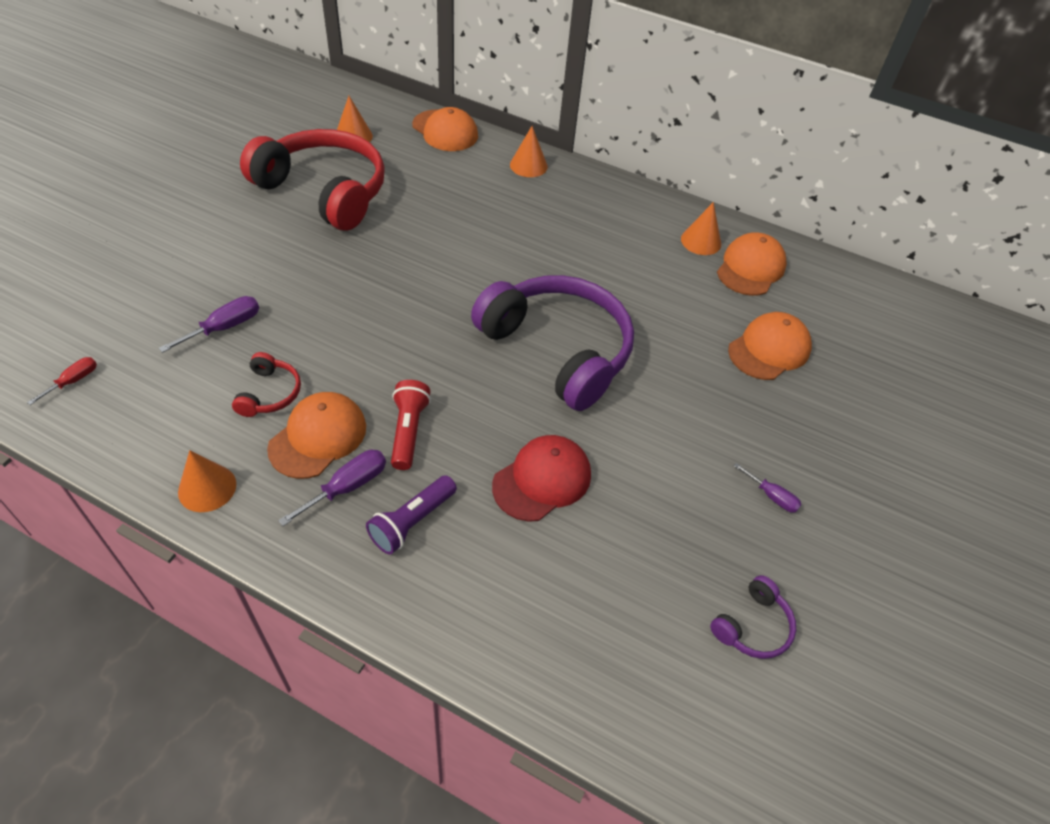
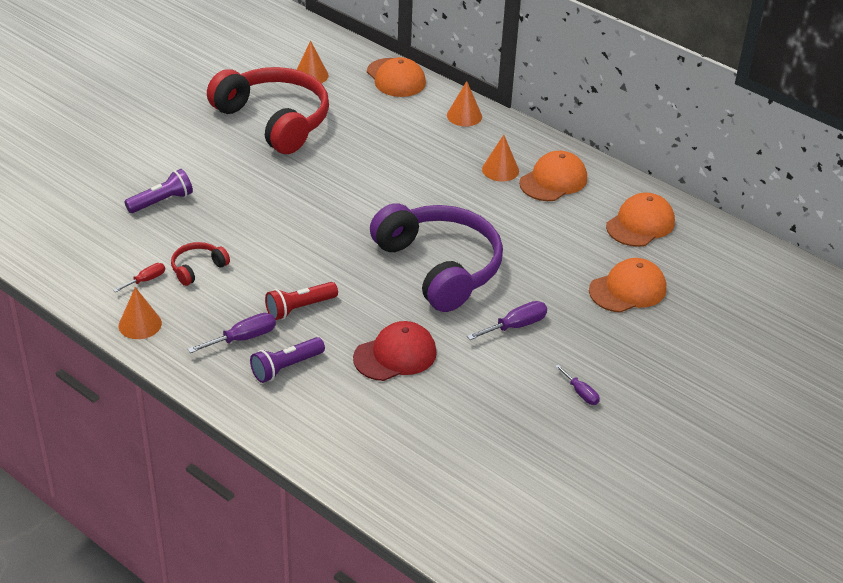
camera: 15 degrees right, 10 degrees down
red screwdriver [27,357,97,405] -> red screwdriver moved to [113,263,165,292]
purple screwdriver [159,296,259,353] -> purple screwdriver moved to [467,301,547,340]
red headphones [232,352,301,417] -> red headphones turned 150 degrees counterclockwise [171,242,230,286]
orange cap [267,392,366,479] -> orange cap moved to [519,151,587,201]
red flashlight [391,380,431,470] -> red flashlight turned 135 degrees counterclockwise [265,282,338,320]
orange cone [681,202,721,255] -> orange cone moved to [482,135,519,182]
purple headphones [710,575,796,659] -> none
none -> purple flashlight [124,169,193,213]

